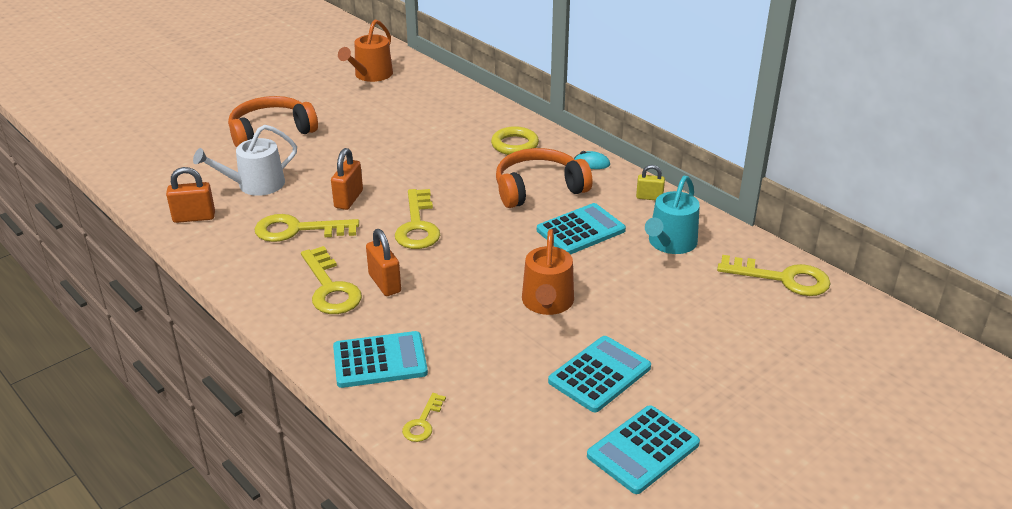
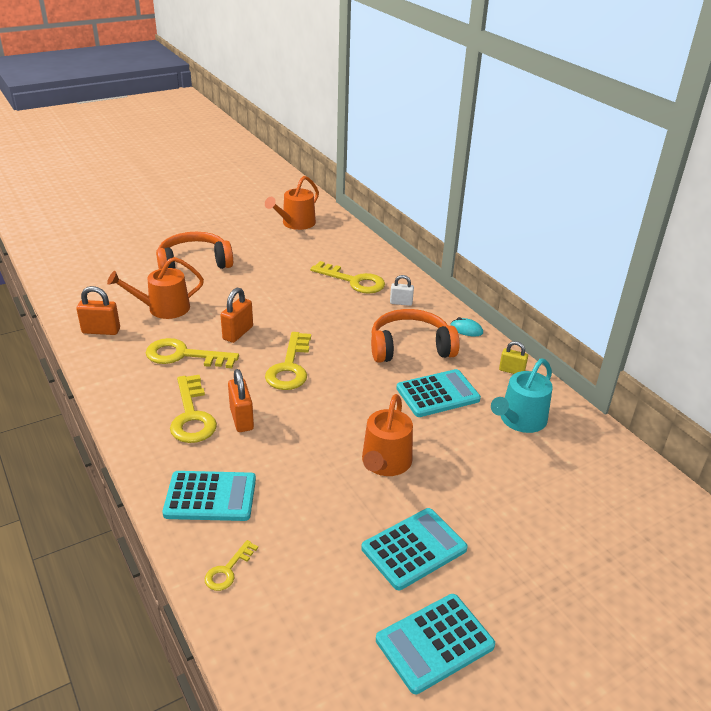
camera: 10 degrees right, 0 degrees up
white watering can [193,125,297,196] -> orange watering can [107,257,204,319]
yellow ring [491,126,539,155] -> white padlock [390,275,414,306]
yellow key [717,255,831,296] -> yellow key moved to [310,261,385,294]

